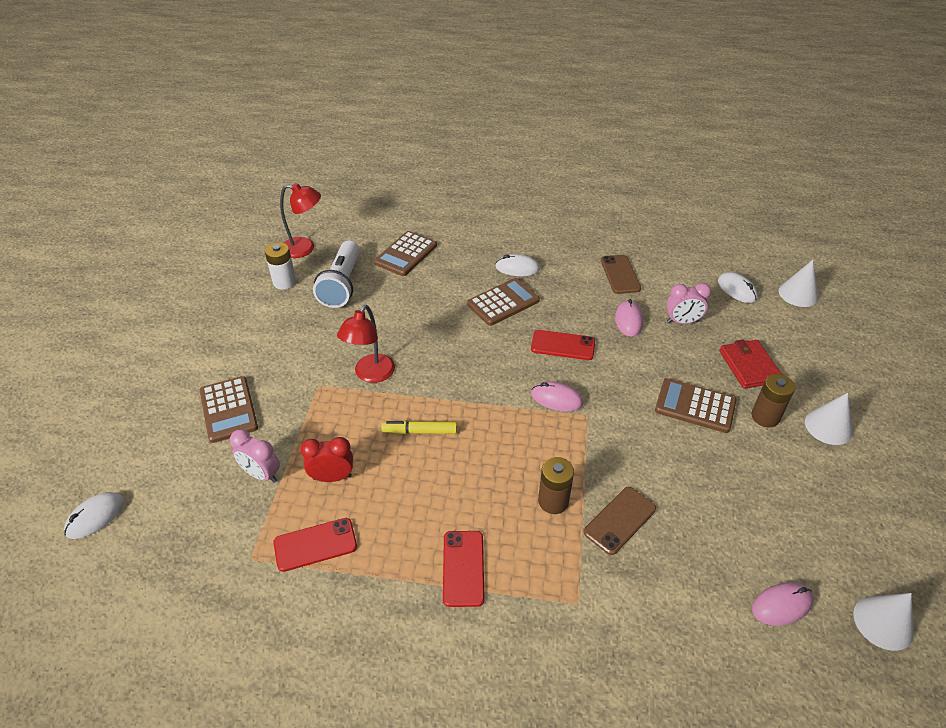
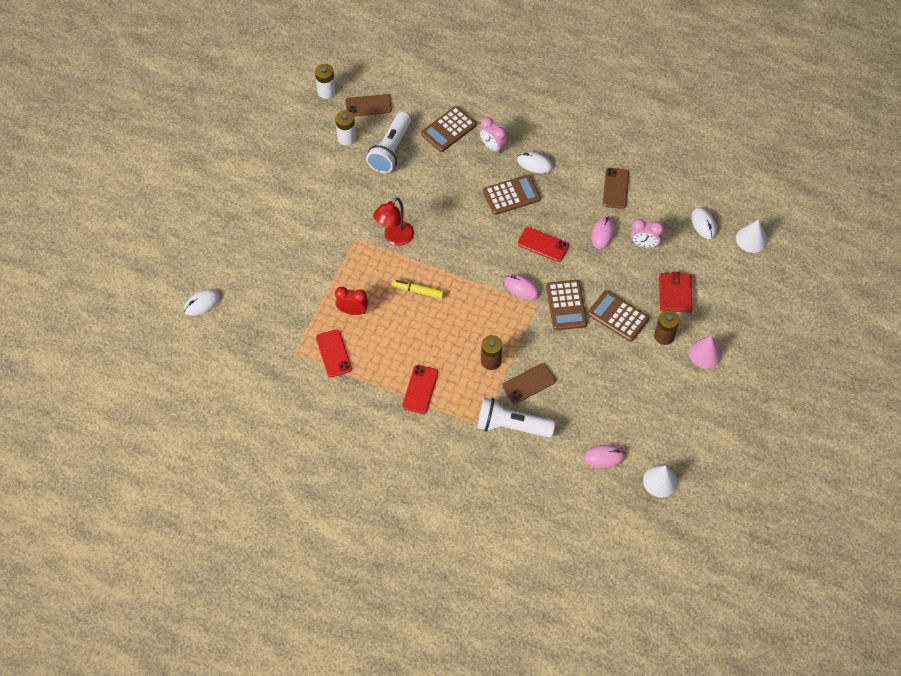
camera: 15 degrees right, 15 degrees up
brown calculator [200,376,258,443] -> brown calculator moved to [546,280,587,330]
pink clock [230,429,280,483] -> pink clock moved to [479,117,507,154]
red phone [273,518,357,572] -> red phone turned 75 degrees clockwise [316,329,352,377]
red lamp [280,183,321,258] -> brown phone [345,94,392,116]
white cone [805,393,853,445] -> pink cone [689,336,722,369]
none -> white battery [315,64,336,99]
none -> white flashlight [477,397,555,438]

